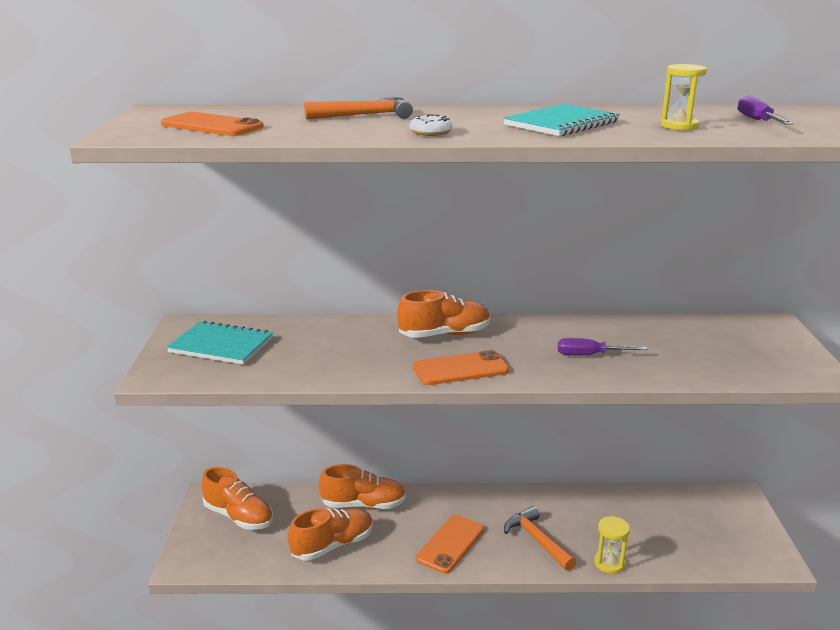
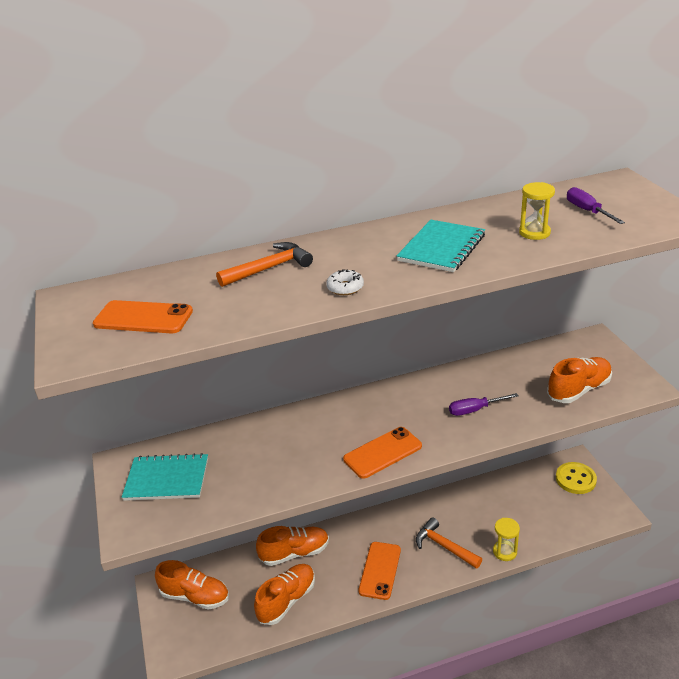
camera: 15 degrees left, 10 degrees up
orange shoe [397,290,490,338] -> orange shoe moved to [547,357,612,403]
none -> yellow button [556,462,597,494]

